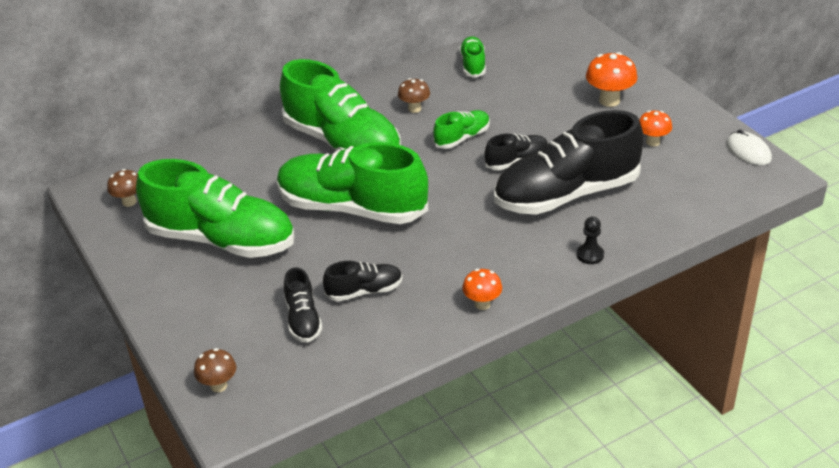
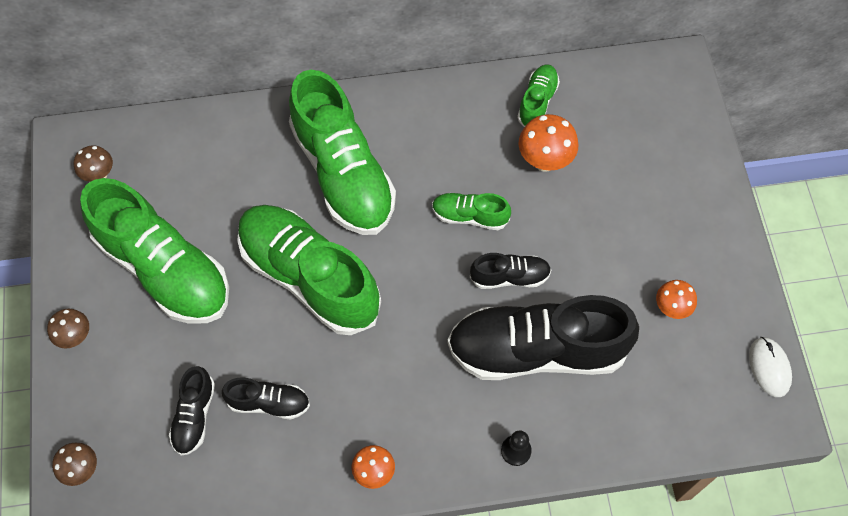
camera: 20 degrees right, 25 degrees up
brown mushroom [398,78,430,113] -> brown mushroom moved to [47,309,89,348]
green shoe [433,110,490,149] -> green shoe turned 150 degrees counterclockwise [432,193,511,230]
orange mushroom [586,52,637,107] -> orange mushroom moved to [518,114,579,172]

